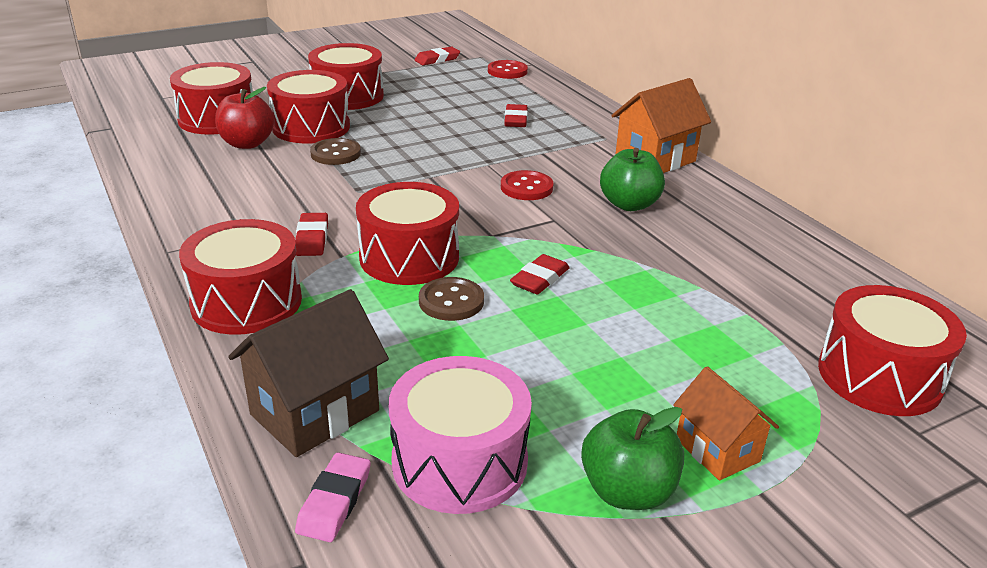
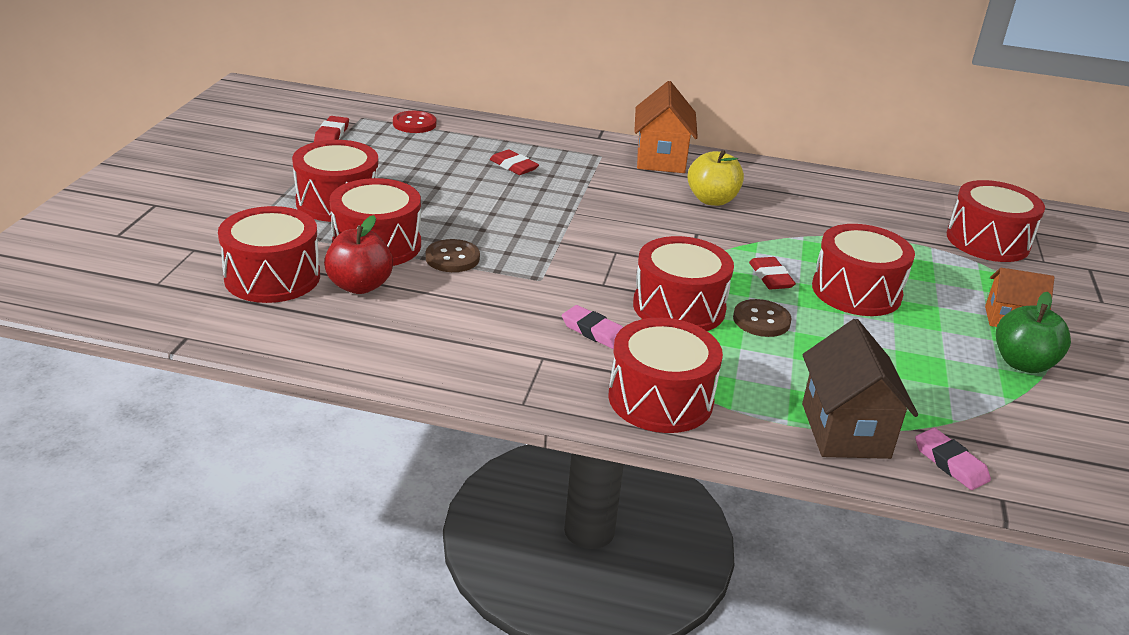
camera: 50 degrees left, 0 degrees up
red eraser [295,213,328,256] -> pink eraser [562,305,623,349]
pink drum [389,356,532,514] -> none
red button [501,170,554,200] -> none
green apple [600,148,665,211] -> yellow apple [687,150,744,206]
none -> red drum [812,224,915,316]

